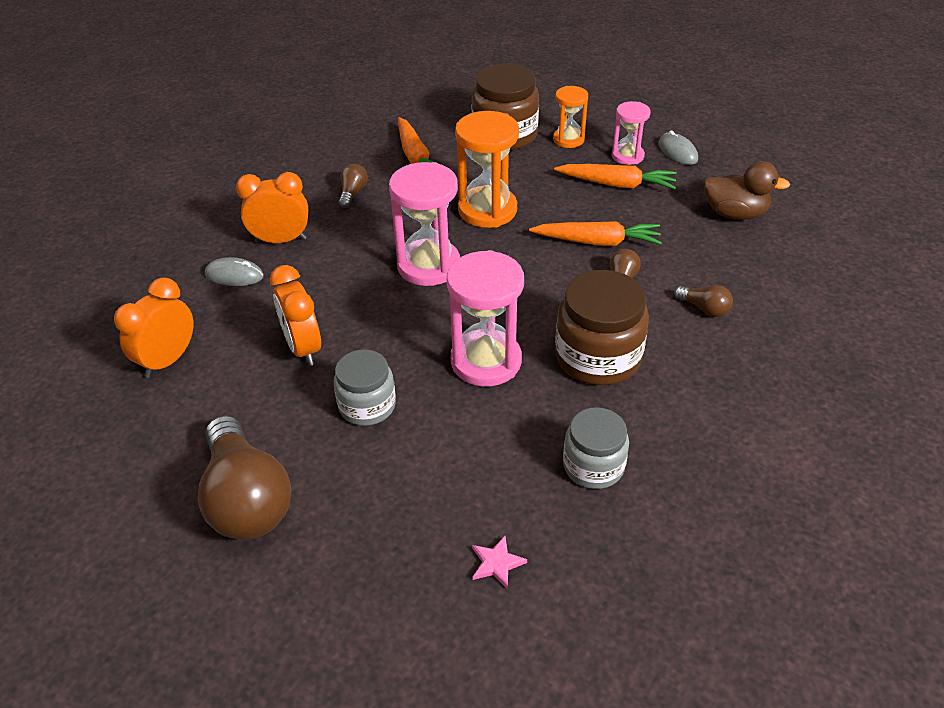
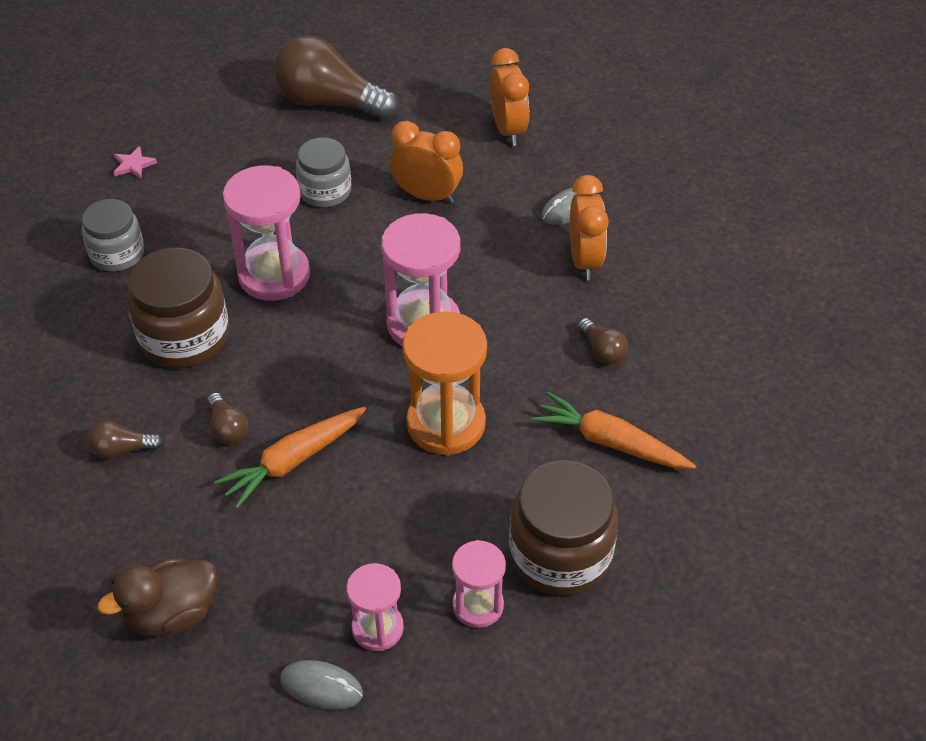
camera: 135 degrees right, 5 degrees up
orange clock [236,172,308,243] -> orange clock turned 45 degrees counterclockwise [570,175,609,280]
orange hourglass [553,86,588,148] -> pink hourglass [452,540,506,628]
orange carrot [554,164,677,189] -> none

